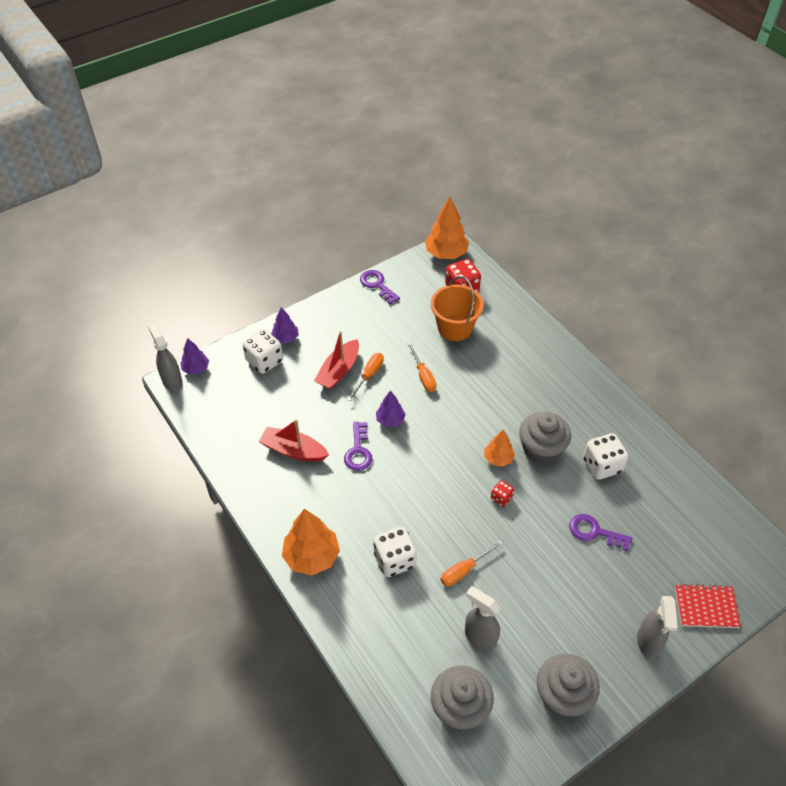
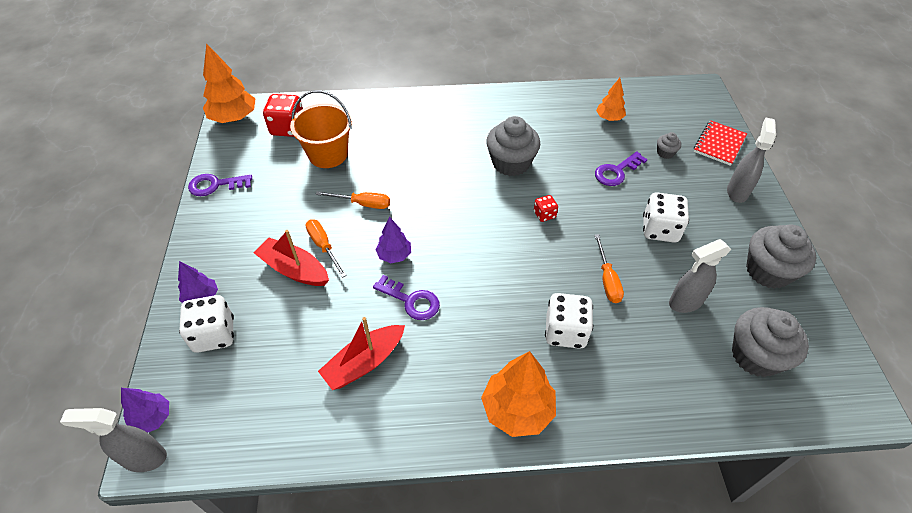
camera: 60 degrees left, 0 degrees up
red boat [314,331,359,390] -> red boat turned 150 degrees clockwise [253,230,329,286]
orange tree [484,429,515,467] -> orange tree moved to [596,78,626,121]
white dice [583,433,628,480] -> white dice moved to [643,192,689,243]
grey spray bottle [637,596,678,658] -> grey spray bottle turned 105 degrees counterclockwise [727,117,776,203]
none -> grey cupcake [657,132,681,159]

